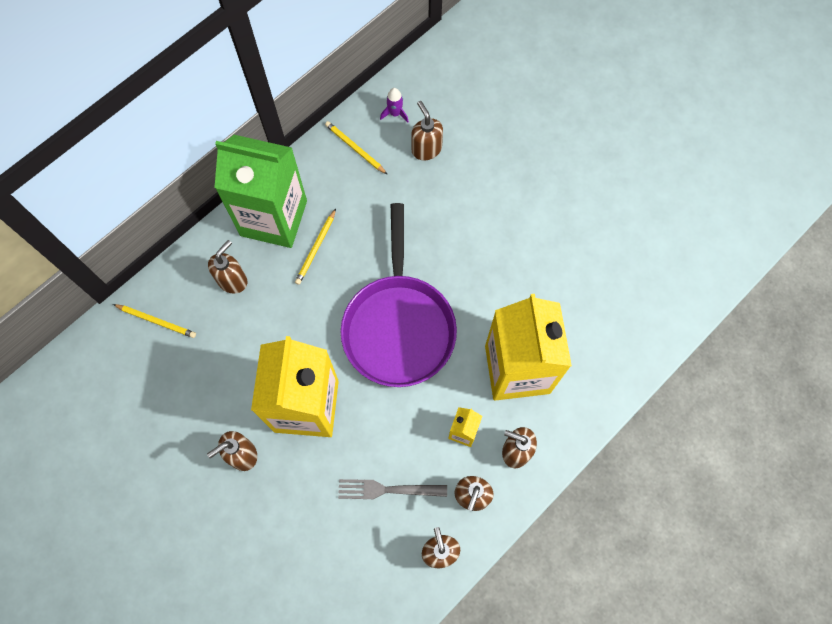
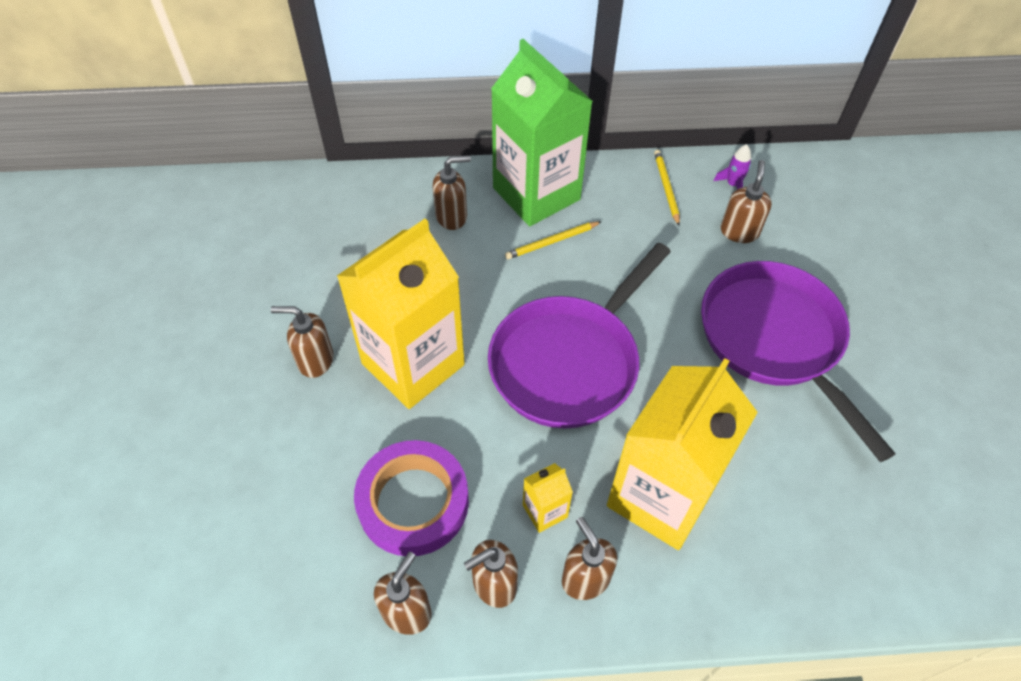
camera: 40 degrees right, 15 degrees down
yellow pencil [113,304,196,338] -> none
grey fork [338,479,447,499] -> purple tape [354,440,469,556]
none -> purple pan [701,261,896,462]

